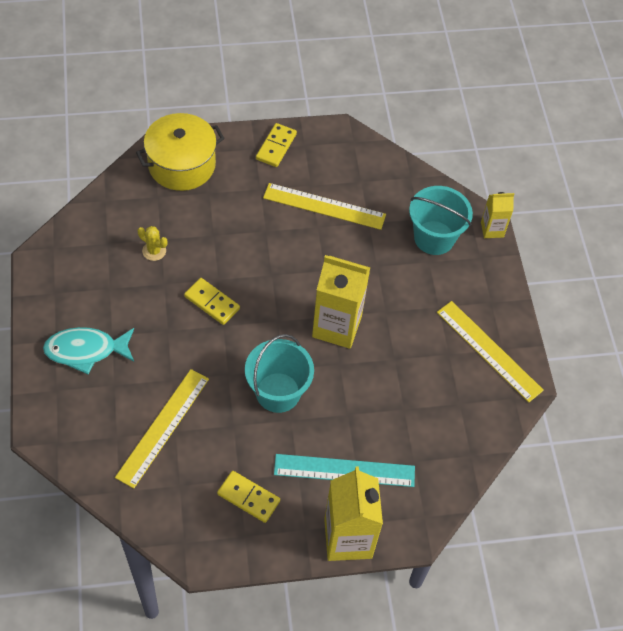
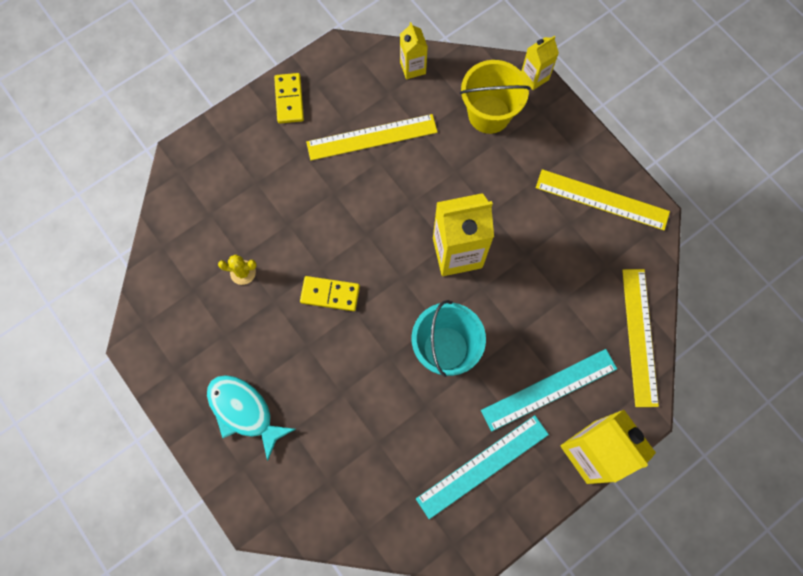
camera: 25 degrees left, 15 degrees up
turquoise fish [43,327,134,374] -> turquoise fish turned 75 degrees clockwise [207,375,296,461]
yellow ruler [115,369,209,488] -> yellow ruler moved to [622,269,659,407]
yellow pot [136,113,225,191] -> none
yellow domino [217,471,280,523] -> turquoise ruler [416,415,549,519]
turquoise bucket [409,186,473,255] -> yellow bucket [460,60,530,134]
none -> yellow carton [400,22,428,79]

